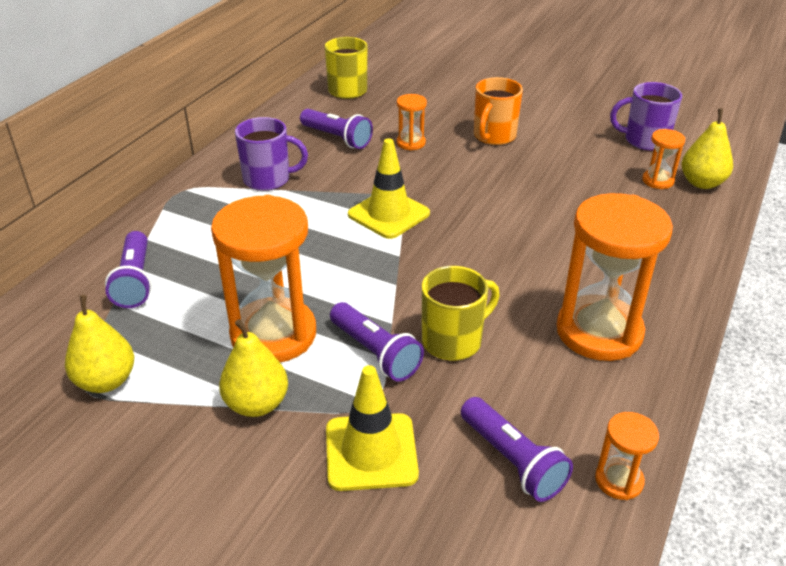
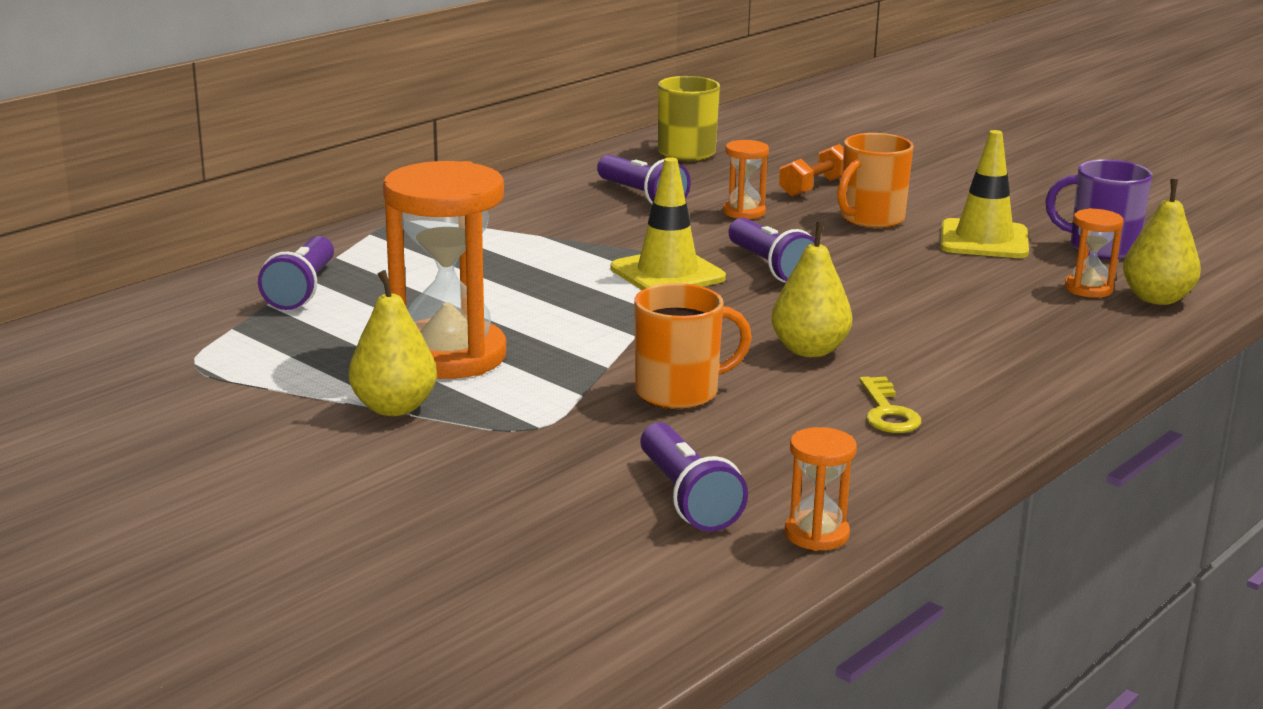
camera: 15 degrees right, 15 degrees down
yellow pear [65,295,134,393] -> yellow pear moved to [771,222,852,357]
purple mug [235,117,308,191] -> none
yellow traffic cone [326,365,419,491] -> yellow traffic cone moved to [940,130,1029,258]
purple flashlight [330,302,424,381] -> purple flashlight moved to [729,218,815,283]
yellow mug [422,266,500,361] -> orange mug [634,283,752,409]
orange hourglass [557,193,673,361] -> yellow key [859,377,921,433]
none -> orange dumbbell [779,144,844,197]

